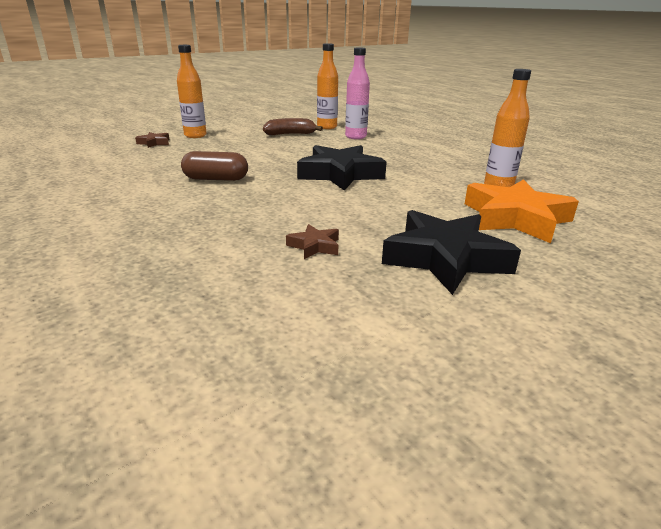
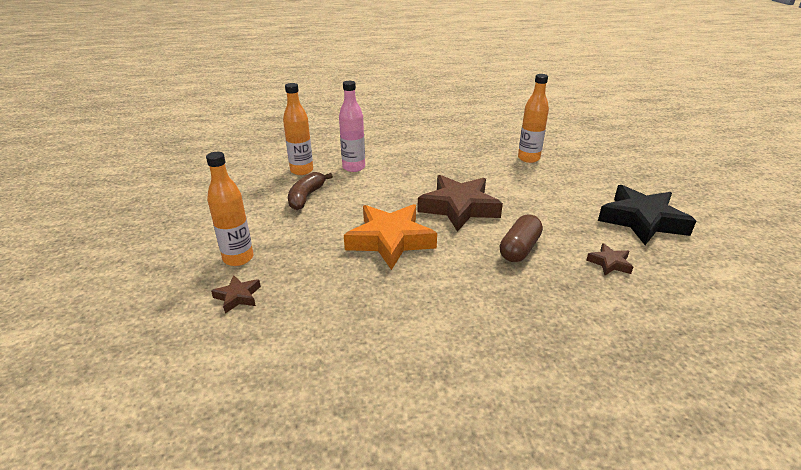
camera: 60 degrees left, 5 degrees up
brown capsule [181,151,248,181] -> brown capsule moved to [500,214,543,262]
black star [297,145,387,191] -> brown star [417,175,503,232]
orange star [465,179,579,243] -> orange star moved to [344,204,437,270]

